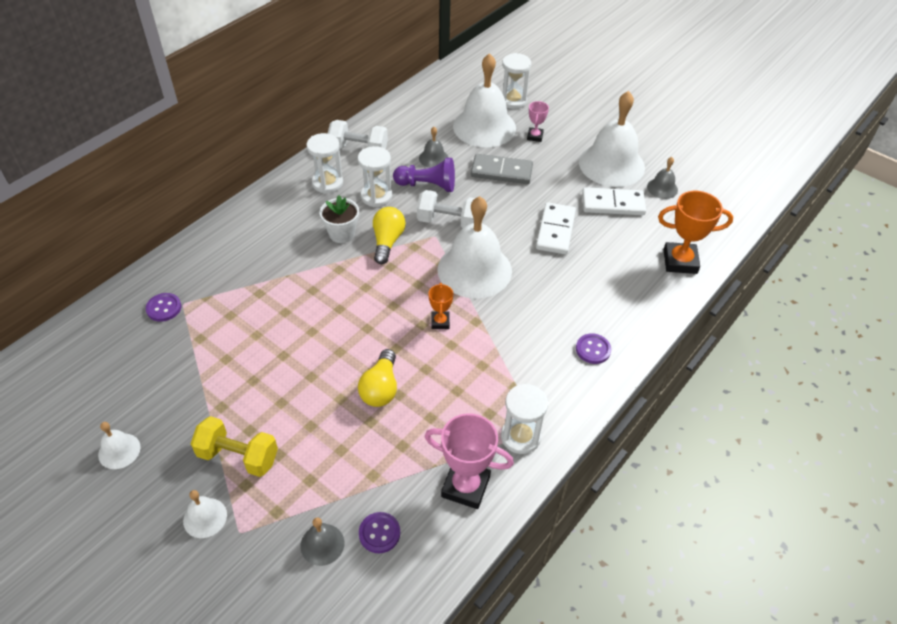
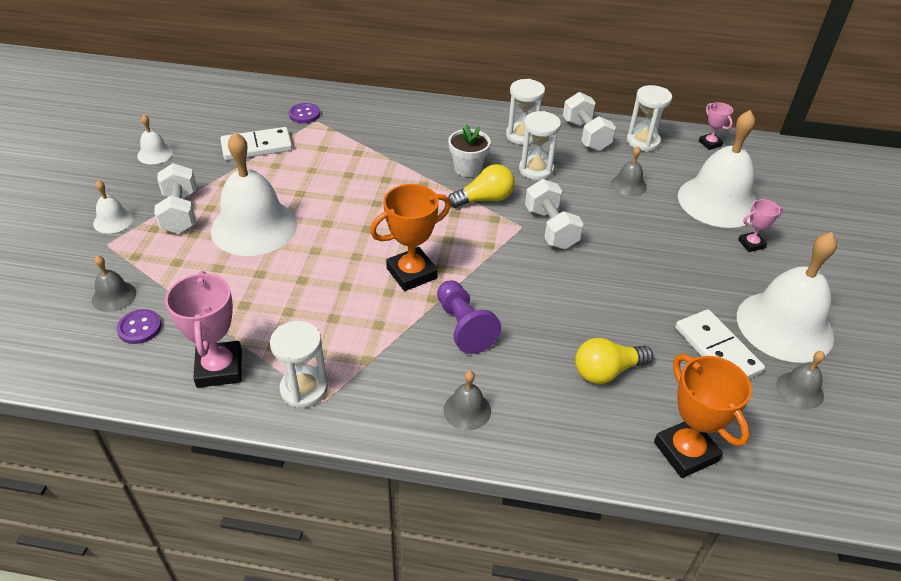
camera: 60 degrees right, 5 degrees down
yellow dumbbell [191,416,278,477] -> white dumbbell [154,163,196,234]
yellow light bulb [358,349,397,407] -> yellow light bulb moved to [575,338,653,384]
purple pawn [393,158,455,192] -> purple pawn moved to [437,280,501,354]
orange trophy [428,283,453,329] -> orange trophy [370,184,451,291], size x1.86
white bell [437,196,512,299] -> white bell moved to [211,132,297,256]
grey domino [471,154,533,184] -> none
white hourglass [502,53,531,109] -> white hourglass moved to [627,85,672,152]
white domino [536,202,576,254] -> white domino moved to [220,127,292,160]
purple button [576,334,611,364] -> grey bell [444,371,491,430]
none -> pink trophy [699,102,733,150]

